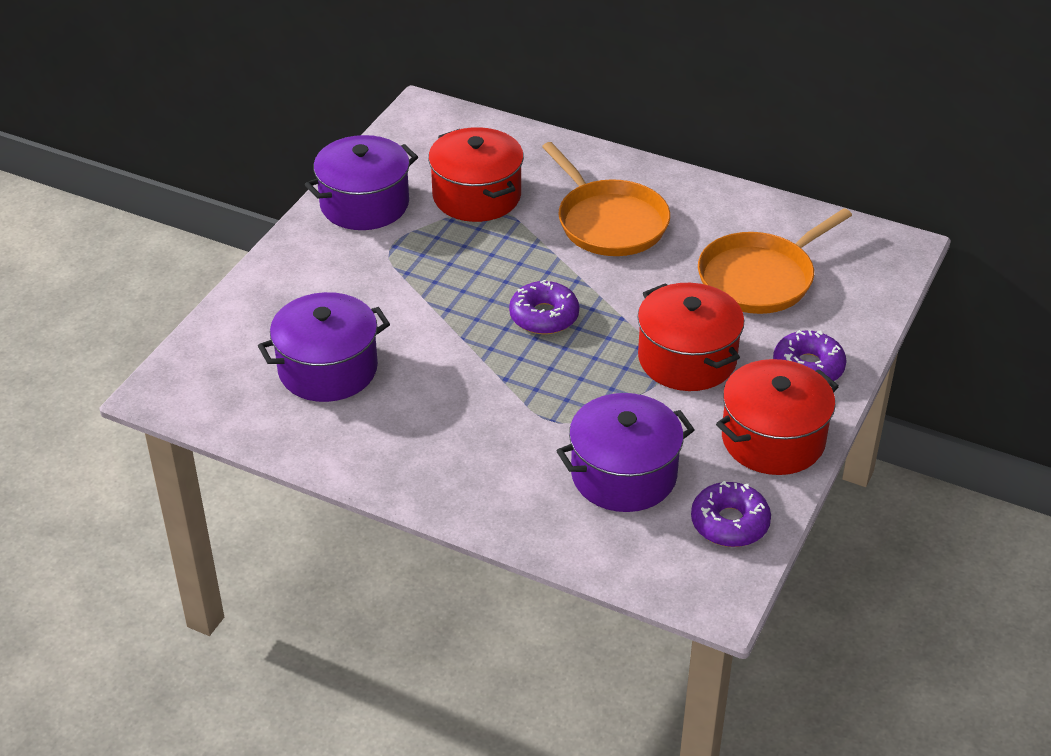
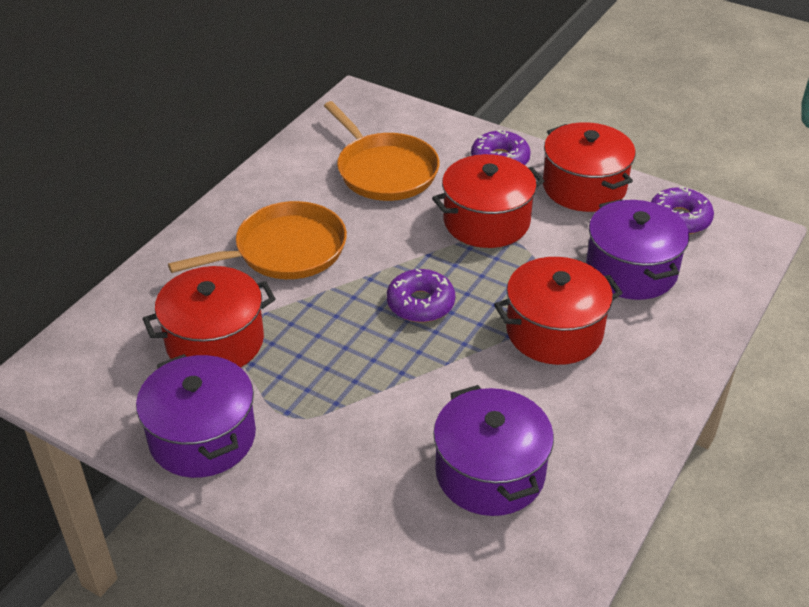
camera: 85 degrees left, 0 degrees up
none -> red pot [494,257,623,365]

